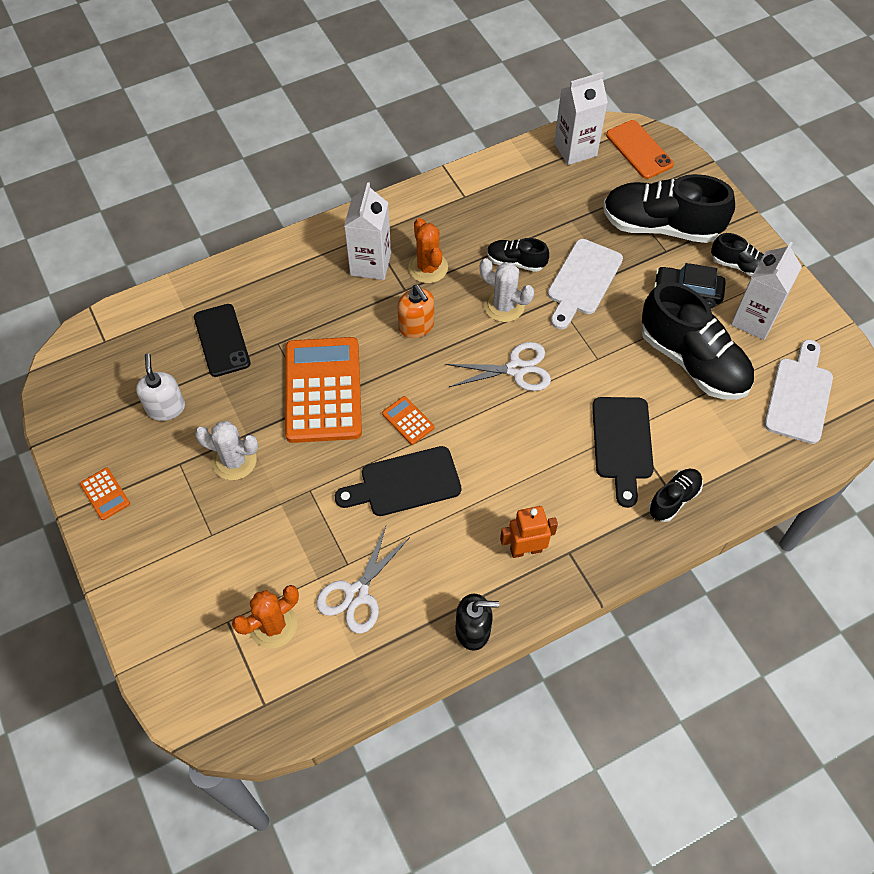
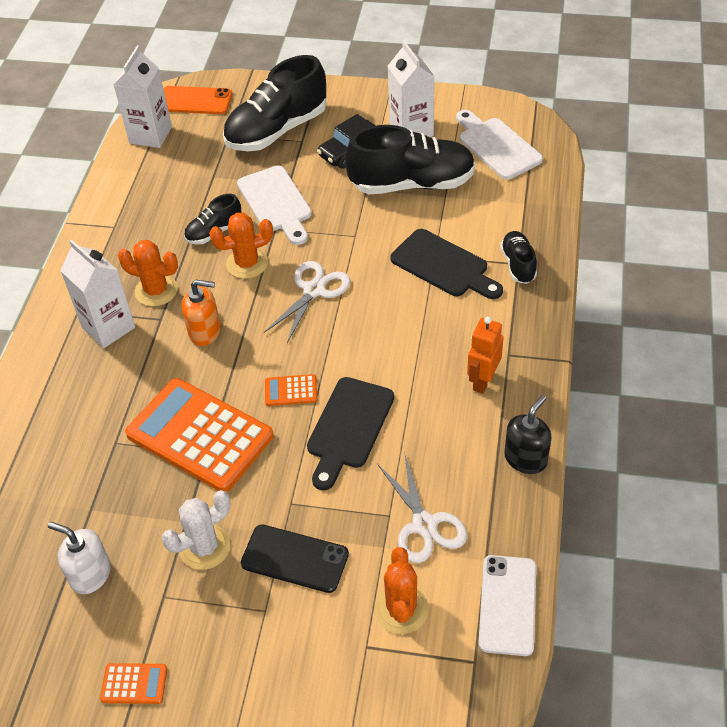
camera: 50 degrees left, 10 degrees down
black phone [194,304,251,377] -> black phone moved to [241,524,349,593]
white cactus [480,258,534,322] -> orange cactus [209,213,273,279]
black shoe [711,233,764,277] -> none
none -> white phone [478,555,536,656]

